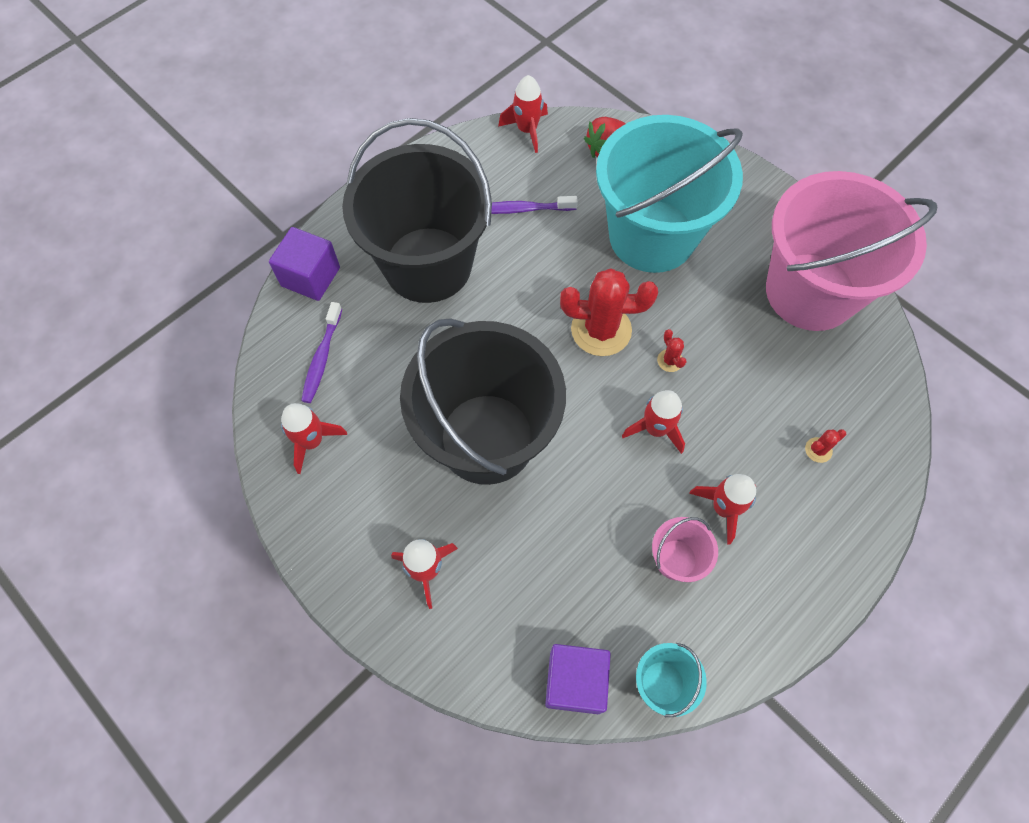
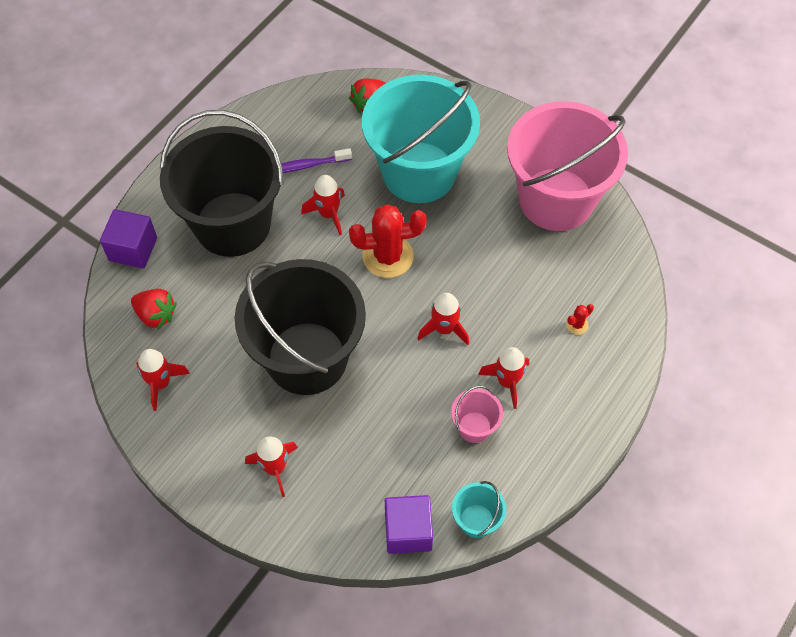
camera: 10 degrees left, 5 degrees down
purple toothbrush [301,302,342,403] -> red strawberry [131,289,177,330]
red rocket [498,75,548,153] -> red rocket moved to [301,175,345,235]
red cactus [657,329,687,372] -> none

